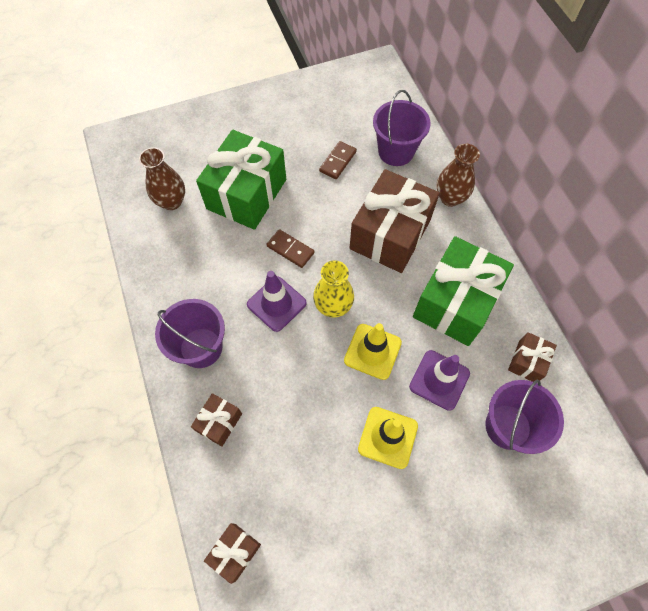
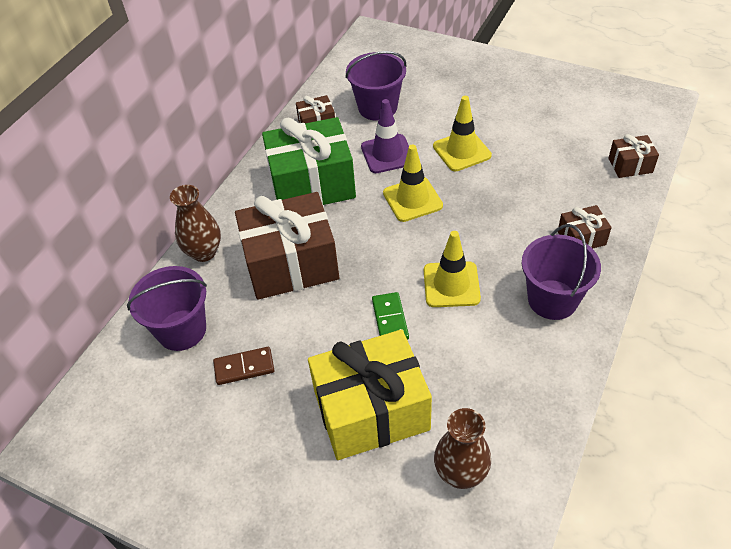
camera: 130 degrees left, 15 degrees down
green gift [196,130,286,230] -> yellow gift [308,329,432,460]
purple traffic cone [247,271,307,332] -> yellow traffic cone [424,231,481,307]
brown domino [266,229,314,268] -> green domino [372,292,409,340]
yellow vase [313,261,354,318] -> none

